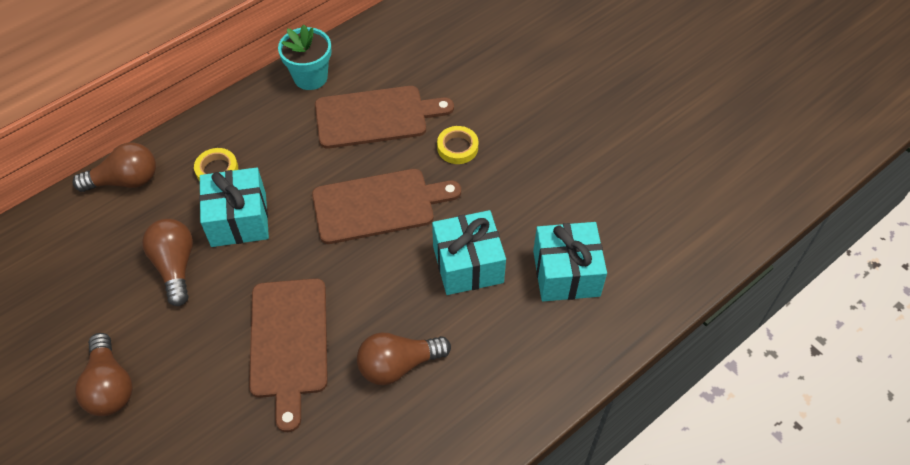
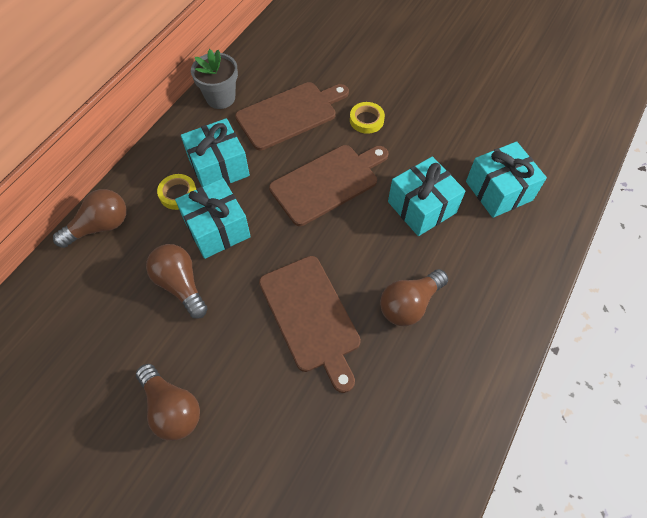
camera: 20 degrees left, 5 degrees up
turquoise flower pot [278,25,332,90] -> grey flower pot [191,49,238,109]
none -> turquoise gift [181,118,250,187]

